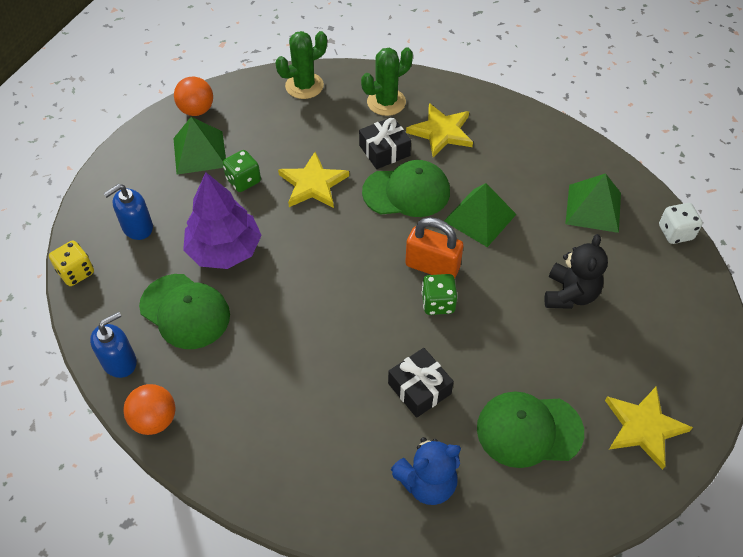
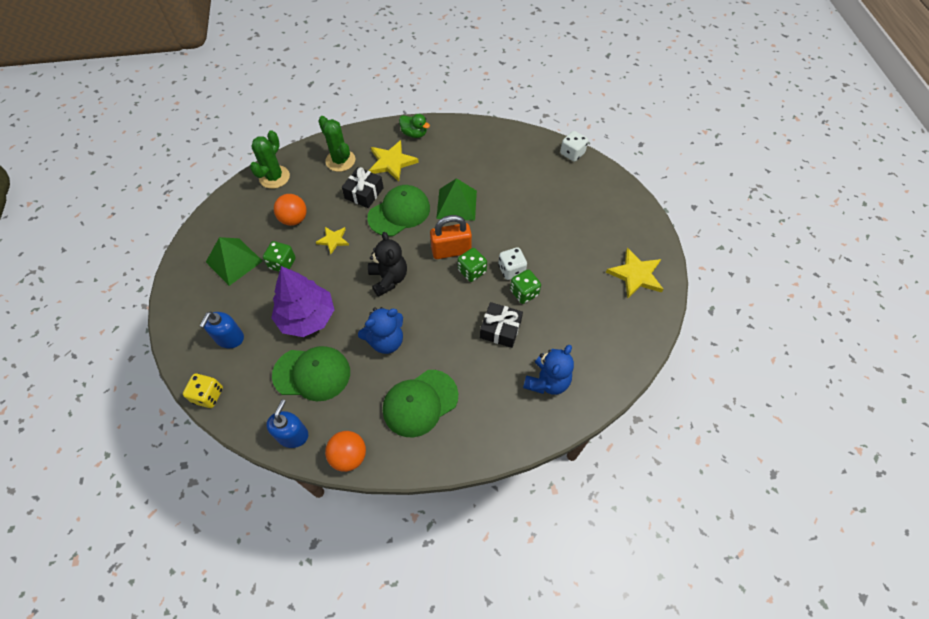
camera: 35 degrees left, 5 degrees up
orange ball [174,77,213,116] -> orange ball moved to [274,194,307,226]
yellow star [278,152,349,208] -> yellow star [316,227,349,254], size x0.60
green cactus [361,47,413,116] -> green cactus turned 60 degrees counterclockwise [318,116,355,172]
green cap [477,391,584,468] -> green cap moved to [383,370,458,437]
black teddy bear [545,234,608,309] -> black teddy bear moved to [368,232,407,297]
green pyramid [565,173,621,233] -> none
none -> blue teddy bear [358,307,403,354]
none -> green duck [399,114,430,138]
none -> white dice [498,247,527,280]
none -> green dice [510,270,541,304]

